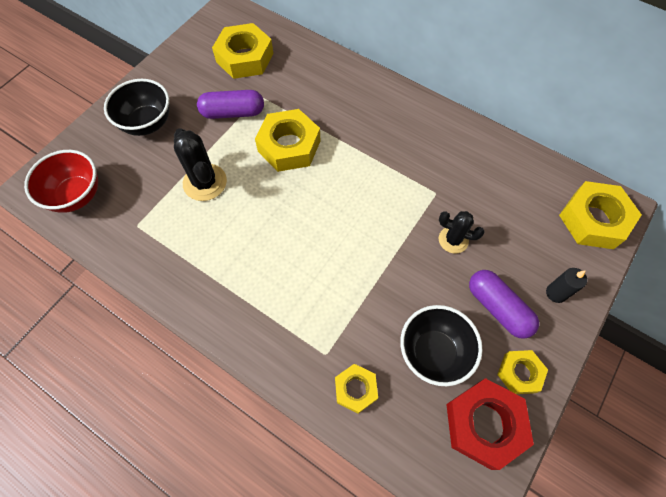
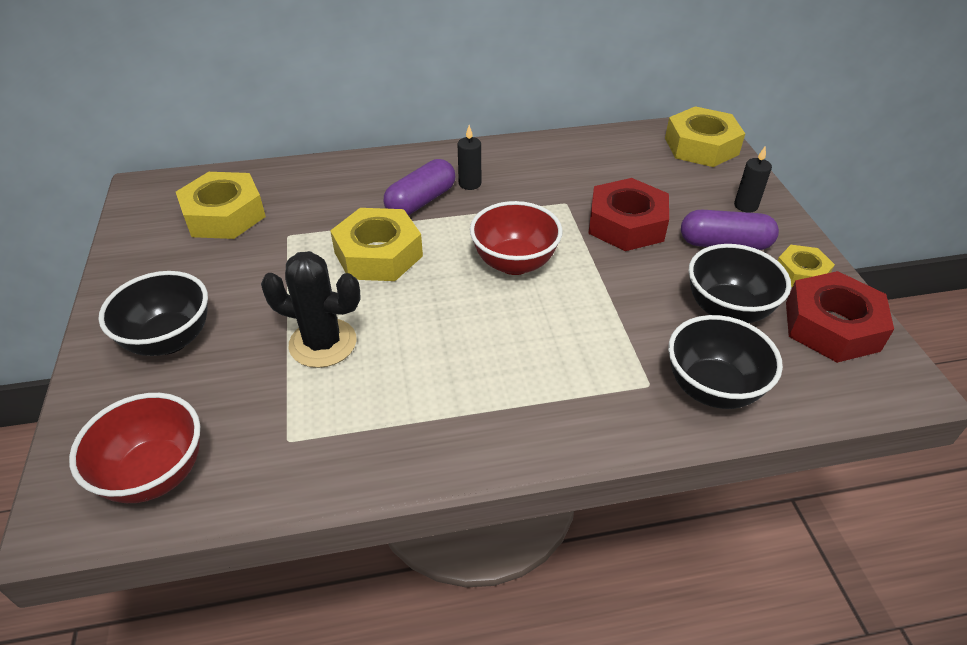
camera: 45 degrees left, 20 degrees down
purple capsule [197,90,264,119] -> purple capsule moved to [384,159,455,216]
yellow nut [335,364,378,414] -> black bowl [668,315,783,409]
black cactus [439,211,485,253] -> red nut [588,178,669,251]
none -> black candle [458,125,481,190]
none -> red bowl [470,201,563,275]

